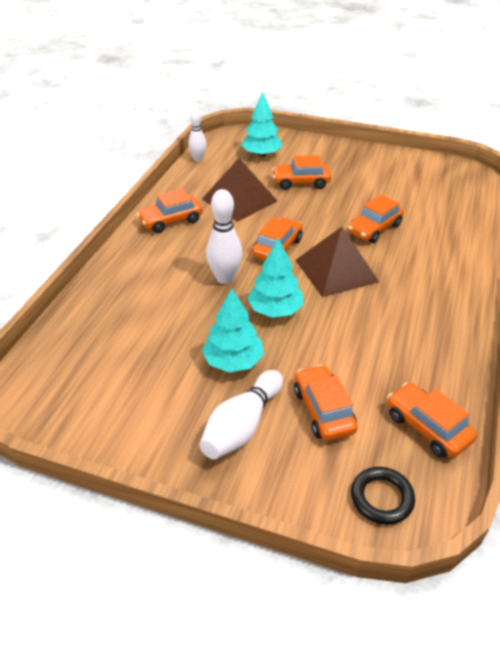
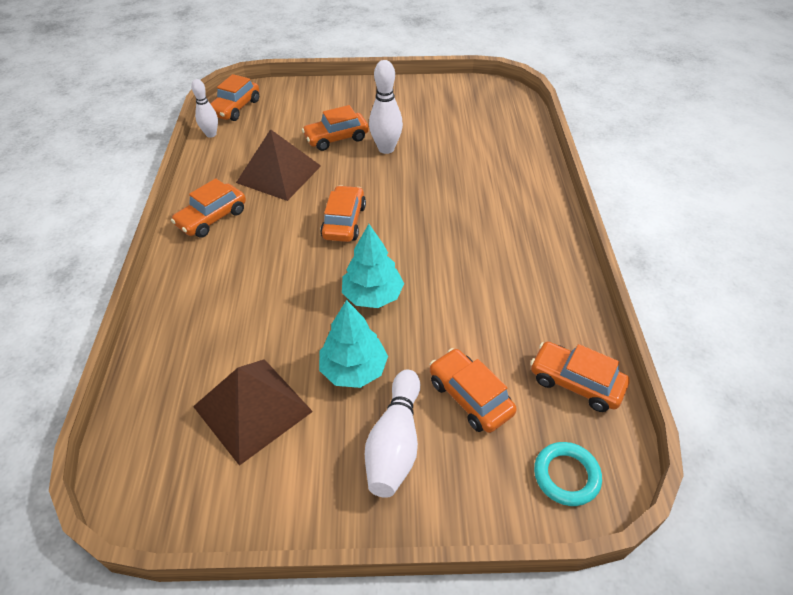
camera: 20 degrees left, 5 degrees up
white bowling pin [206,189,242,284] -> white bowling pin moved to [369,60,403,154]
turquoise tree [241,92,283,157] -> none
brown pyramid [295,227,379,297] -> brown pyramid moved to [193,359,313,466]
orange car [347,195,404,243] -> orange car moved to [210,74,259,121]
black ring [351,467,415,525] -> turquoise ring [534,442,602,506]

